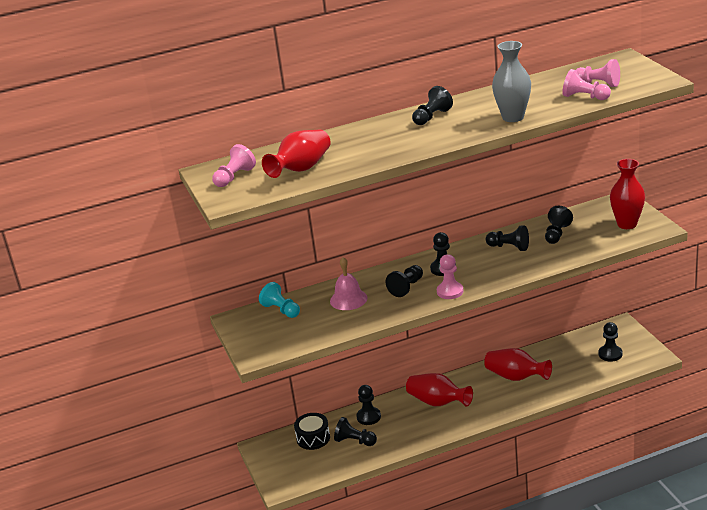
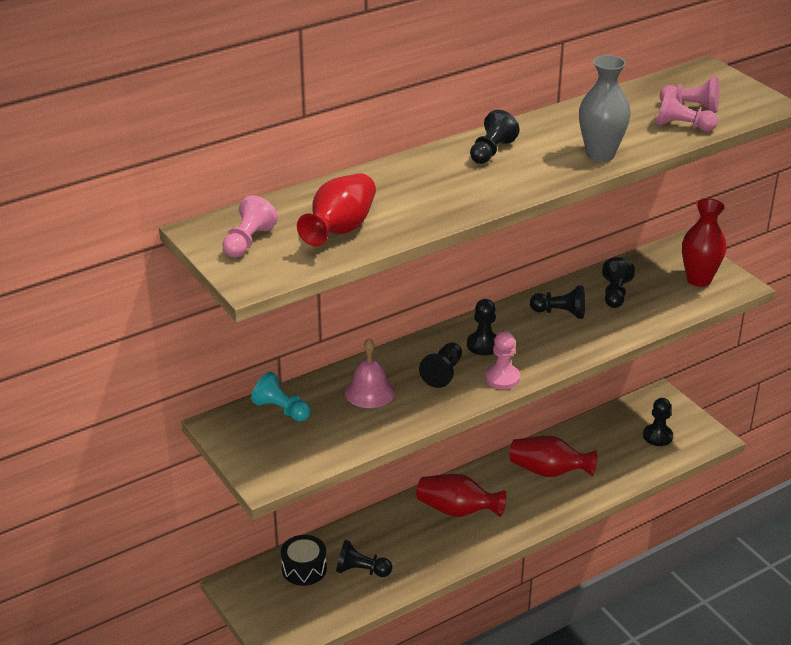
camera: 15 degrees left, 5 degrees up
black pawn [356,385,381,425] -> none

